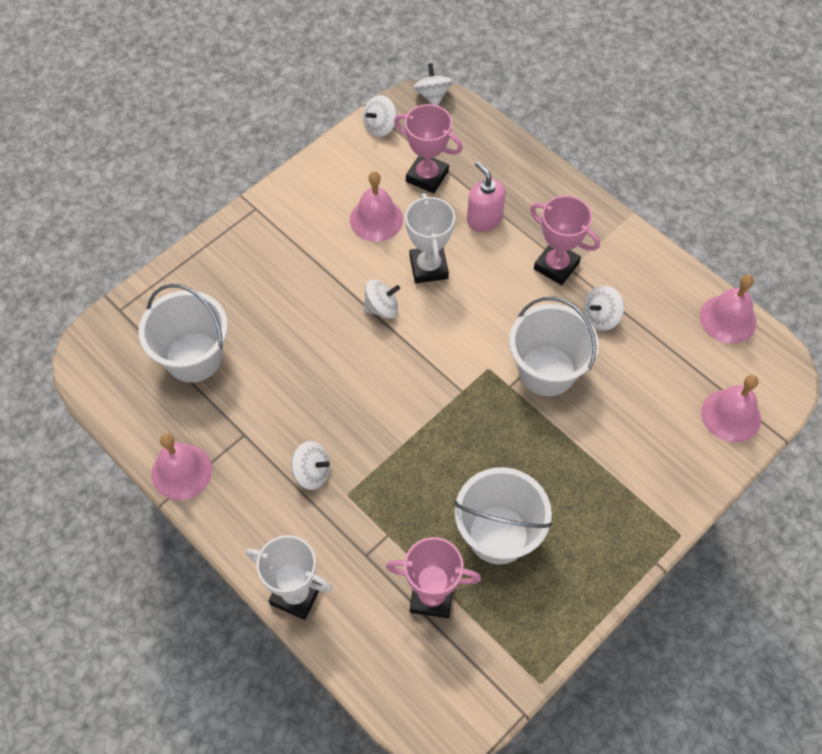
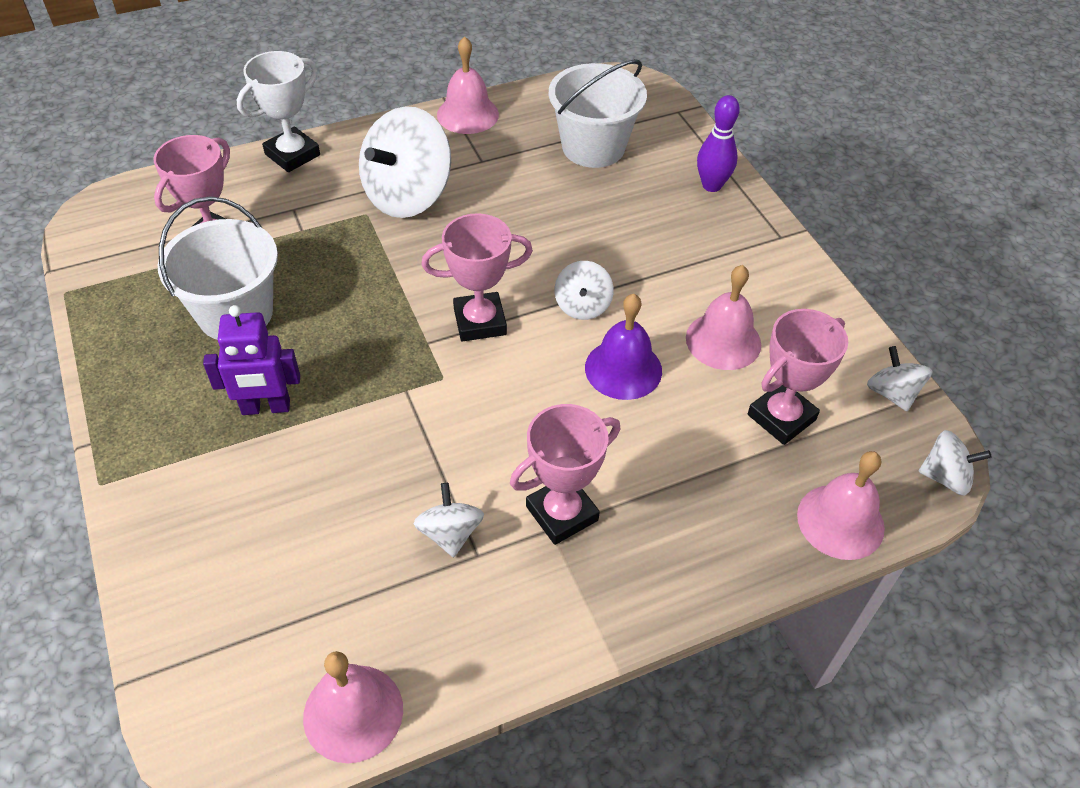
camera: 110 degrees right, 10 degrees down
white spinning top [291,441,330,490] -> white spinning top [359,106,451,218], size x2.00
white trophy [405,193,455,283] -> purple bell [585,294,662,400]
pink soap dispenser [467,161,506,232] -> none
white bucket [509,297,599,396] -> none
pink bell [702,375,761,443] -> pink bell moved to [797,451,885,560]
none -> purple robot [203,305,300,415]
none -> pink trophy [421,213,533,342]
none -> purple bowling pin [697,95,740,192]

